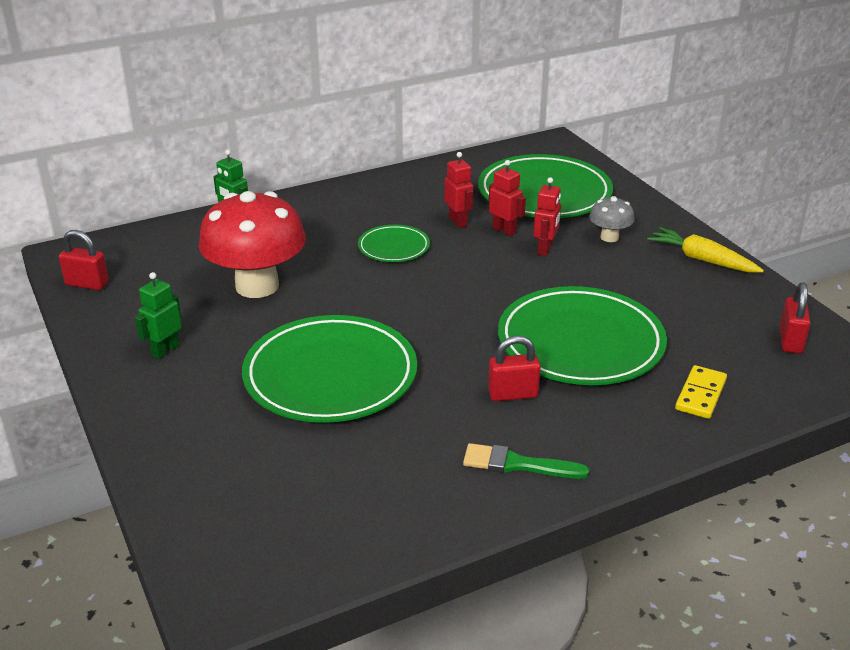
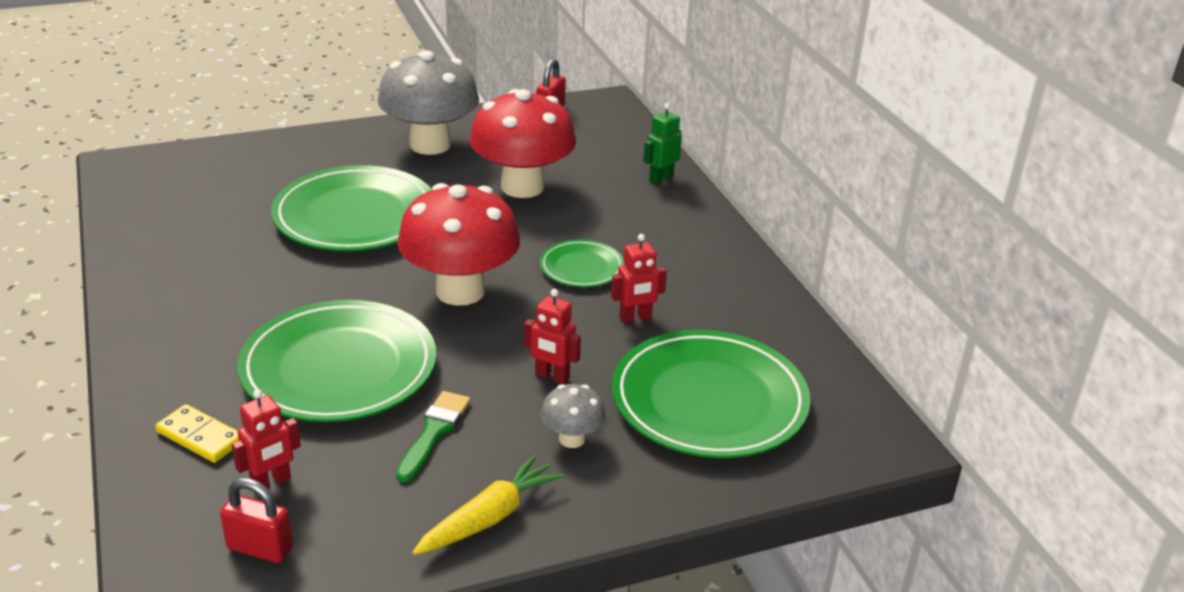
camera: 95 degrees right, 0 degrees up
green robot [135,272,182,359] -> grey mushroom [378,50,479,155]
green brush [463,443,589,479] -> green brush moved to [396,391,471,483]
red padlock [488,336,541,401] -> none
red robot [489,160,526,236] -> red robot moved to [232,389,301,489]
none -> red mushroom [398,183,520,306]

